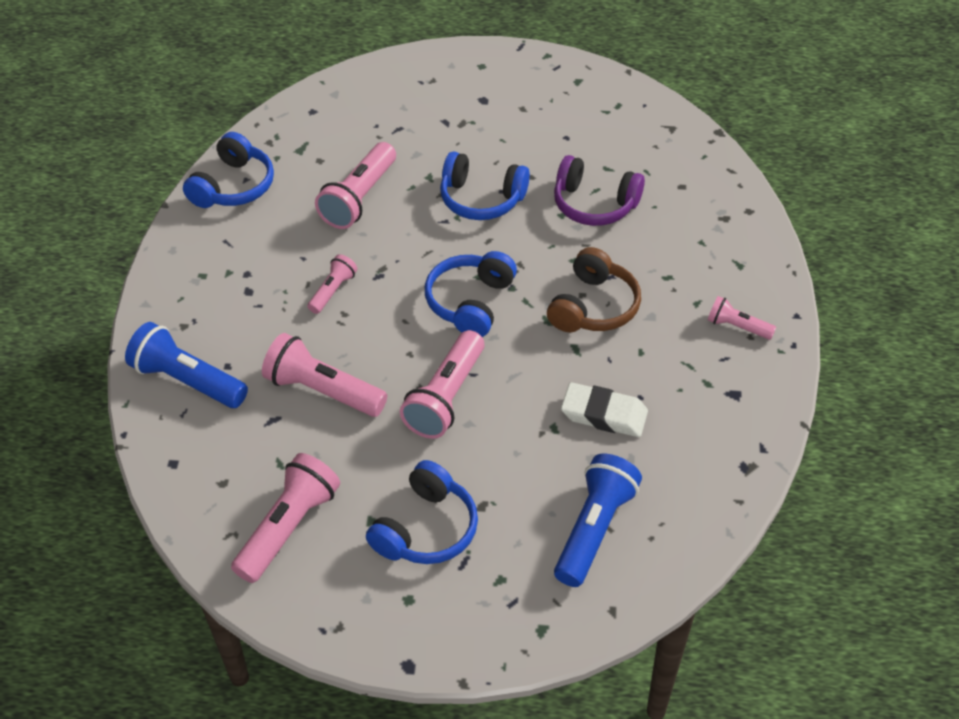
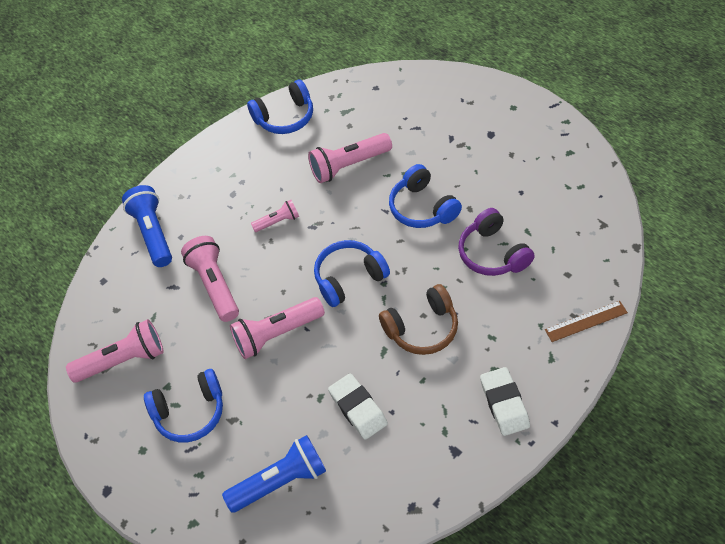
camera: 45 degrees right, 5 degrees up
pink flashlight [708,296,776,340] -> white eraser [480,367,530,436]
none -> brown ruler [545,301,628,342]

